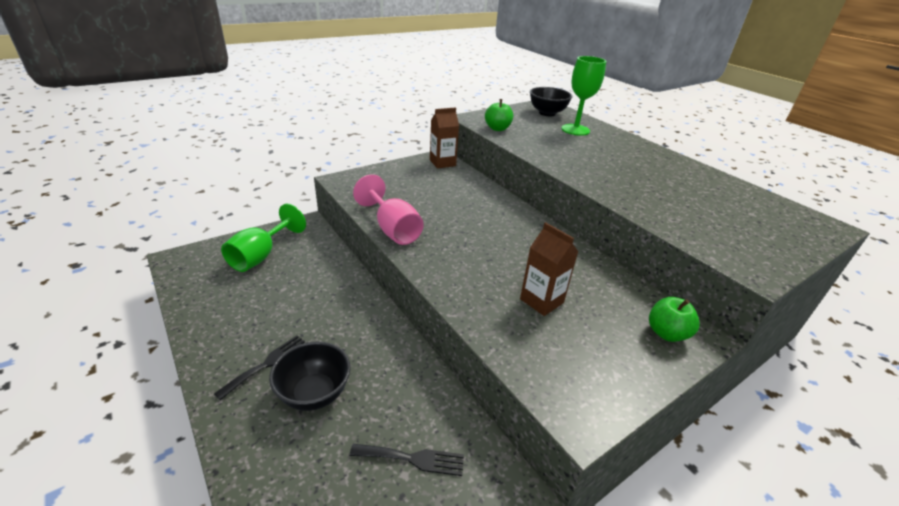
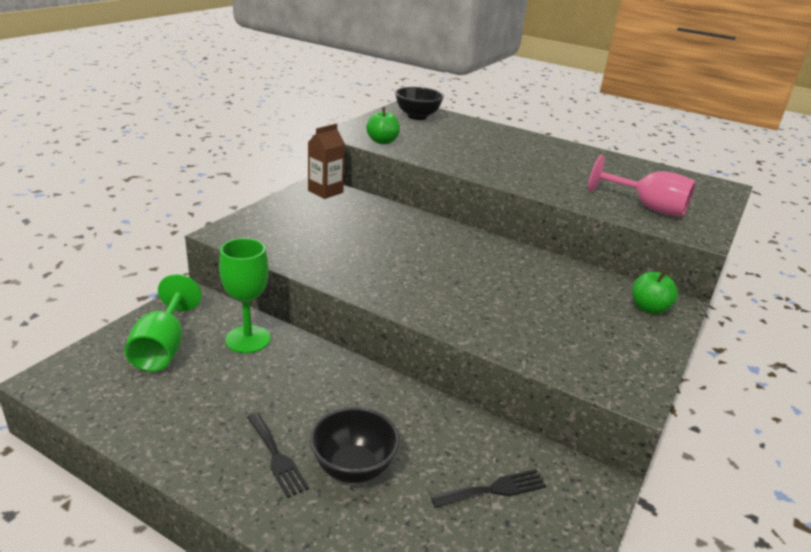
camera: 25 degrees left, 5 degrees down
black fork [214,335,307,400] -> black fork turned 135 degrees clockwise [247,412,309,498]
pink goblet [353,174,424,245] -> pink goblet moved to [588,155,696,217]
brown carton [520,222,579,316] -> none
green goblet [561,56,606,136] -> green goblet moved to [219,238,271,353]

